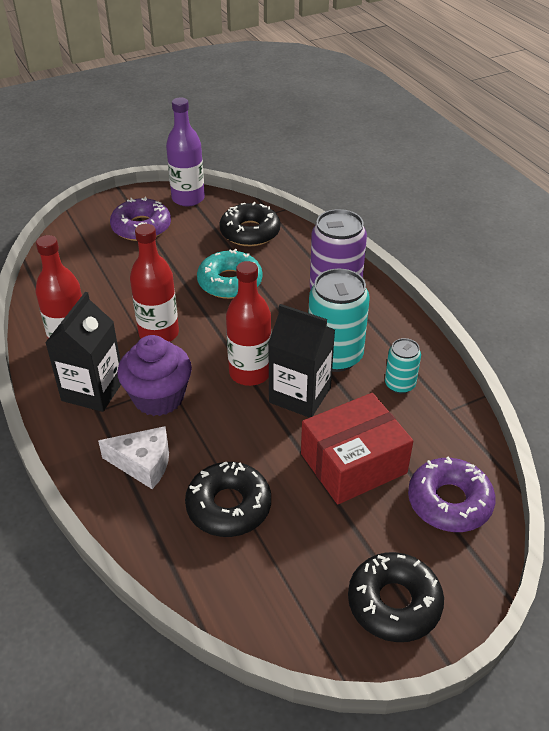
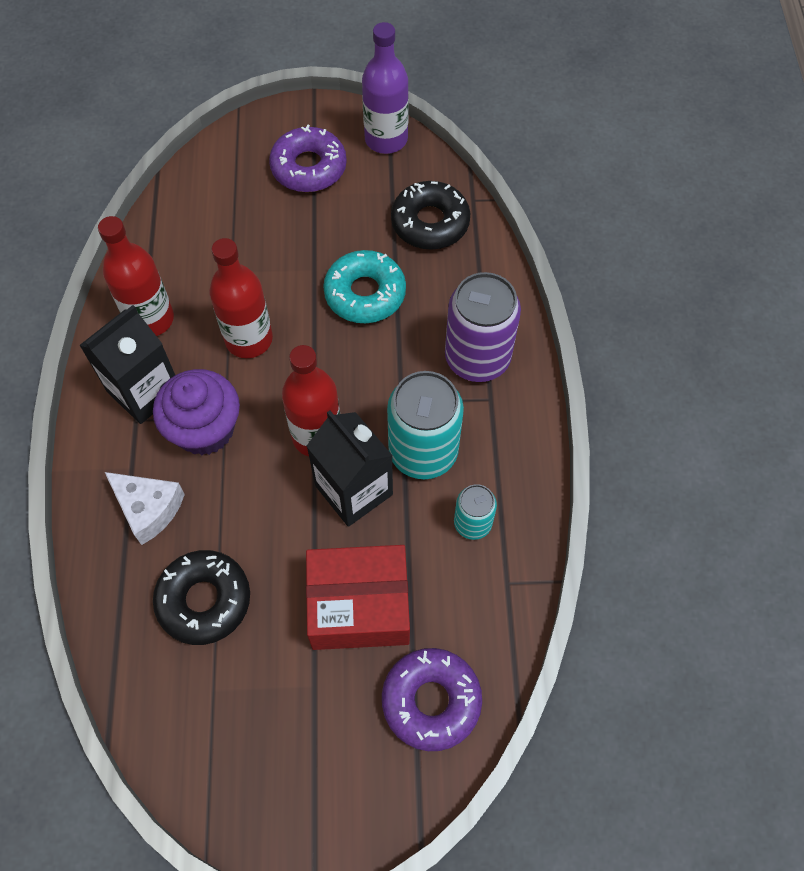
camera: 25 degrees right, 20 degrees up
black donut [348,552,444,642] -> none

